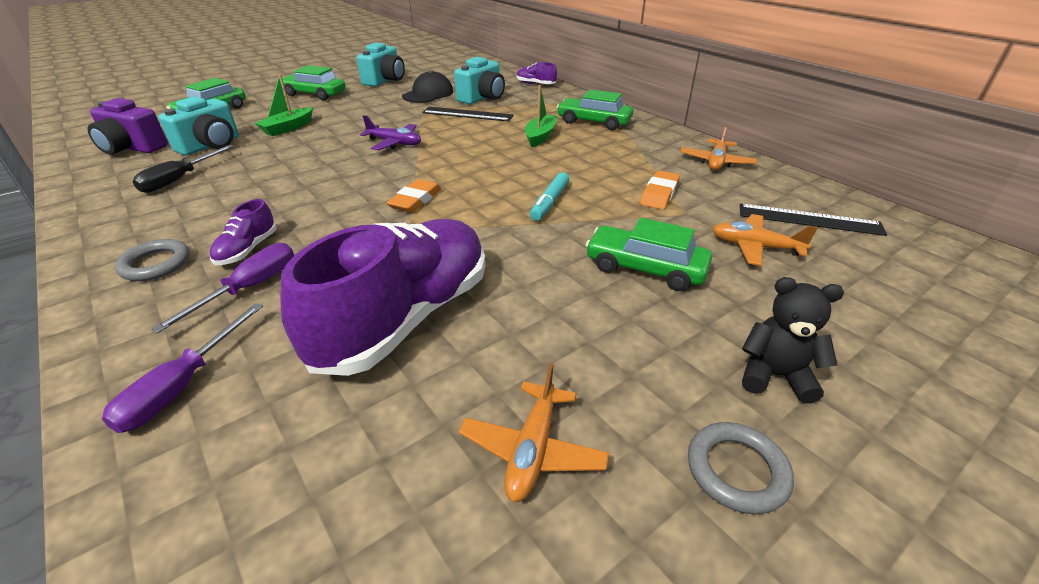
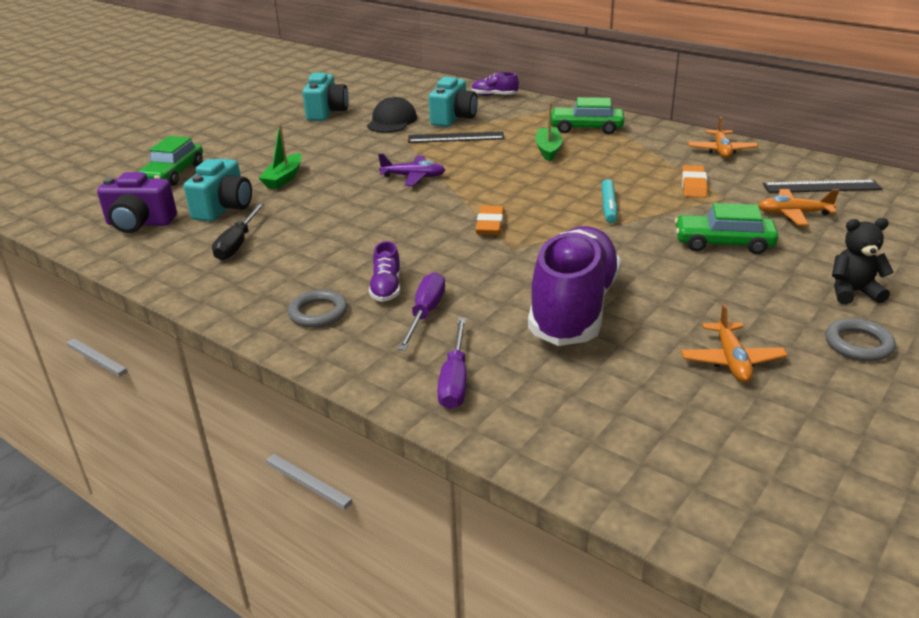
camera: 15 degrees left, 5 degrees down
green car [280,65,346,100] -> none

